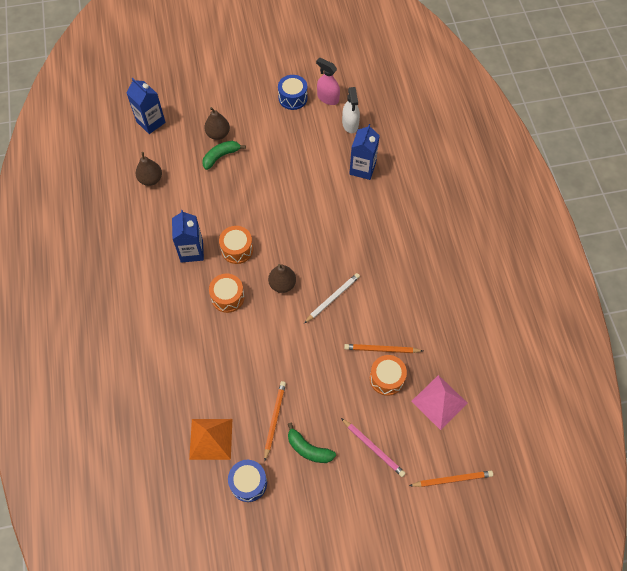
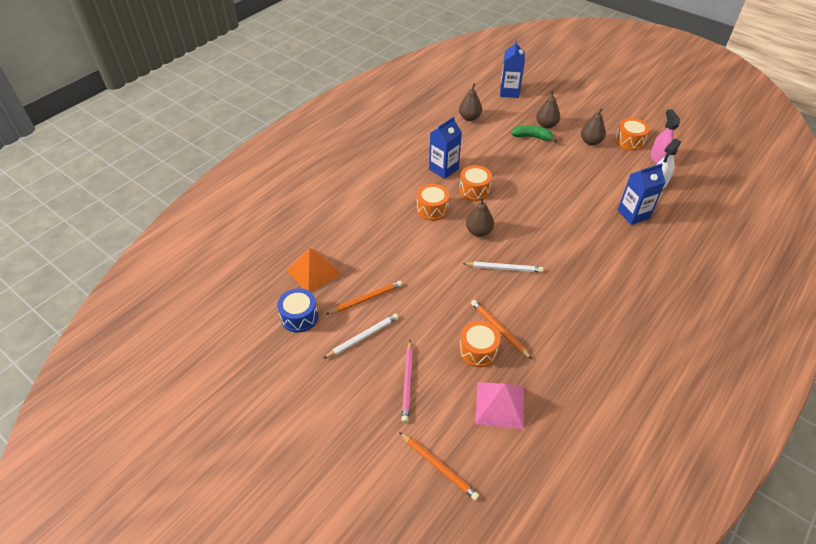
camera: 50 degrees right, 15 degrees down
blue drum [278,75,308,110] -> orange drum [615,118,650,151]
green banana [288,423,336,463] -> white pencil [323,314,399,359]
none -> brown pear [581,108,606,145]

